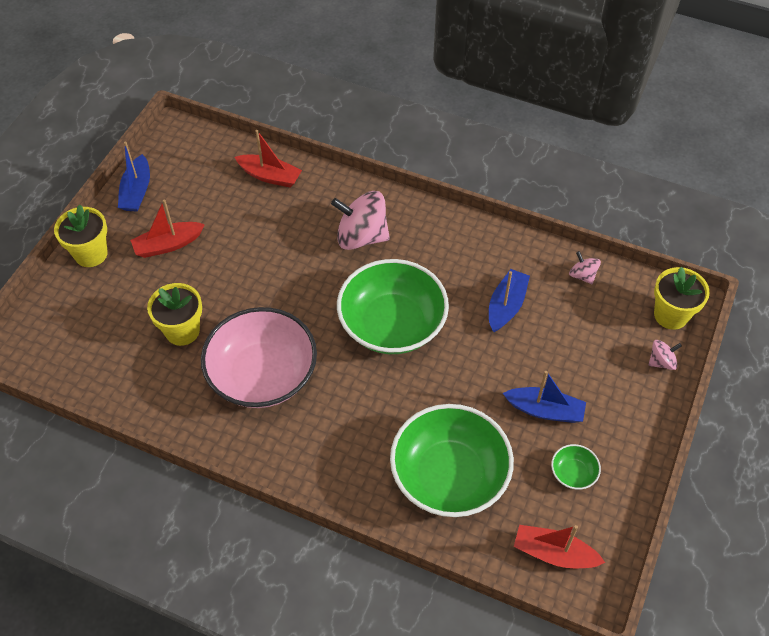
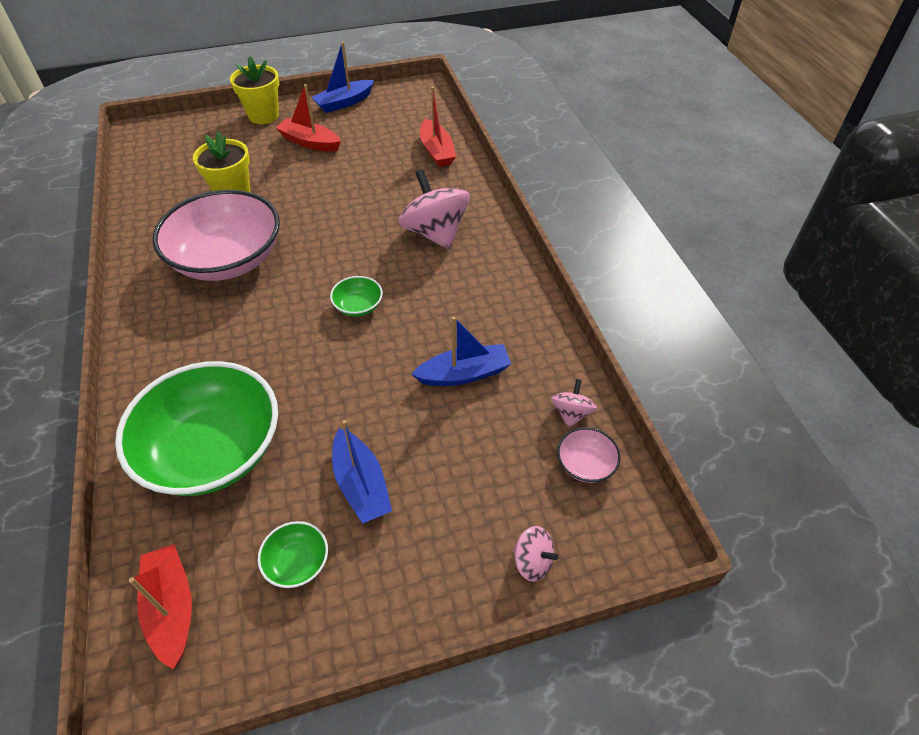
camera: 50 degrees right, 5 degrees down
green bowl [337,259,449,354] -> green bowl [330,276,383,317], size x0.41
yellow flower pot [654,267,710,330] -> none
none -> pink bowl [557,427,621,483]

